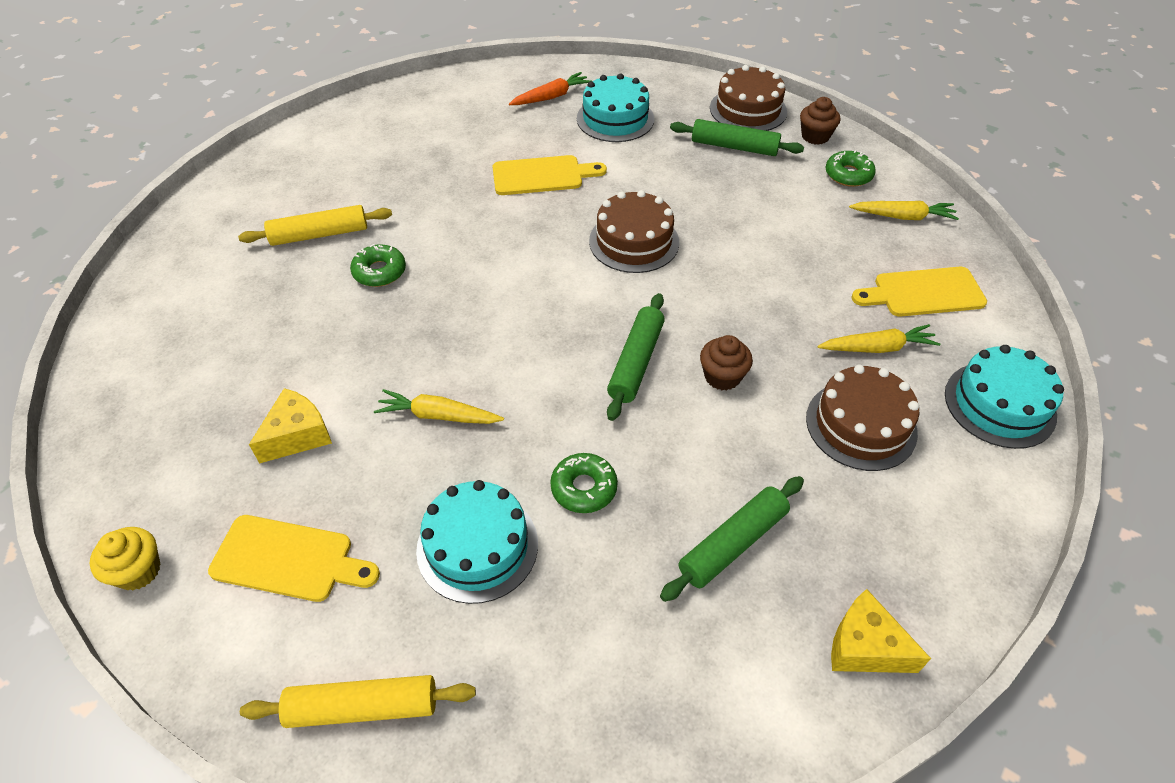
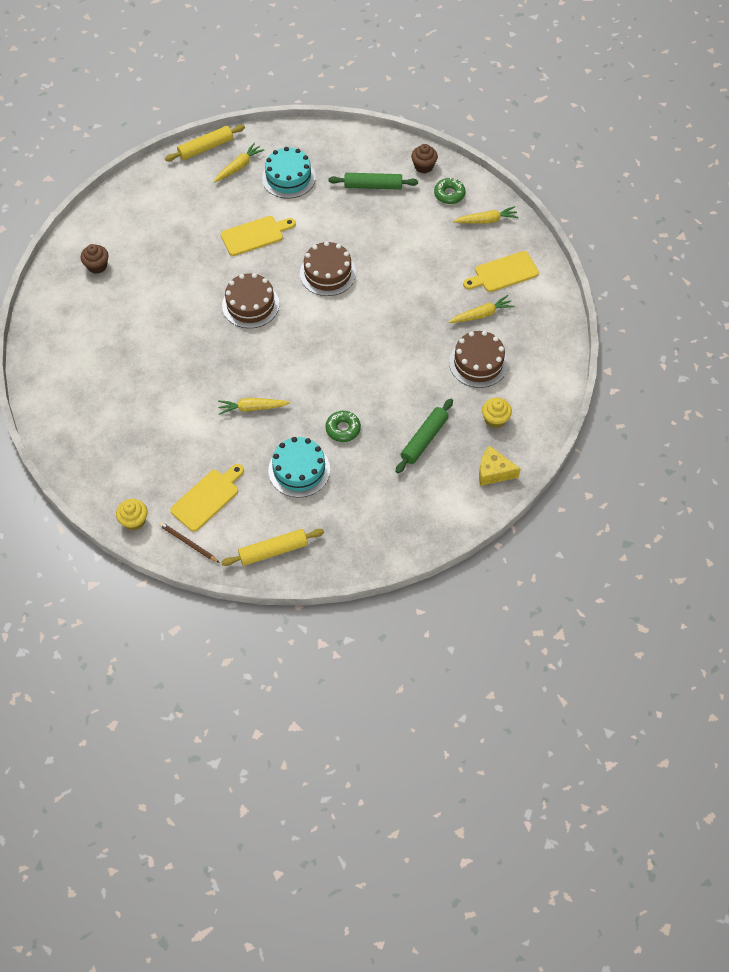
camera: 15 degrees left, 10 degrees up
yellow cutting board [208,515,380,602] -> yellow cutting board turned 45 degrees counterclockwise [170,464,244,532]
yellow rolling pin [238,205,392,246] -> yellow rolling pin moved to [165,125,245,161]
yellow cheese [249,388,332,464] -> none
green donut [350,244,406,287] -> none
orange carrot [509,72,590,105] -> yellow carrot [214,143,264,183]
green rolling pin [607,293,665,421] -> none
brown cupcake [700,335,753,391] -> brown cupcake moved to [81,244,108,274]
brown cake [710,65,787,131] -> brown cake moved to [222,273,279,328]
turquoise cake [945,345,1064,449] -> none
none -> brown pencil [159,522,220,563]
none -> yellow cupcake [482,398,512,428]

